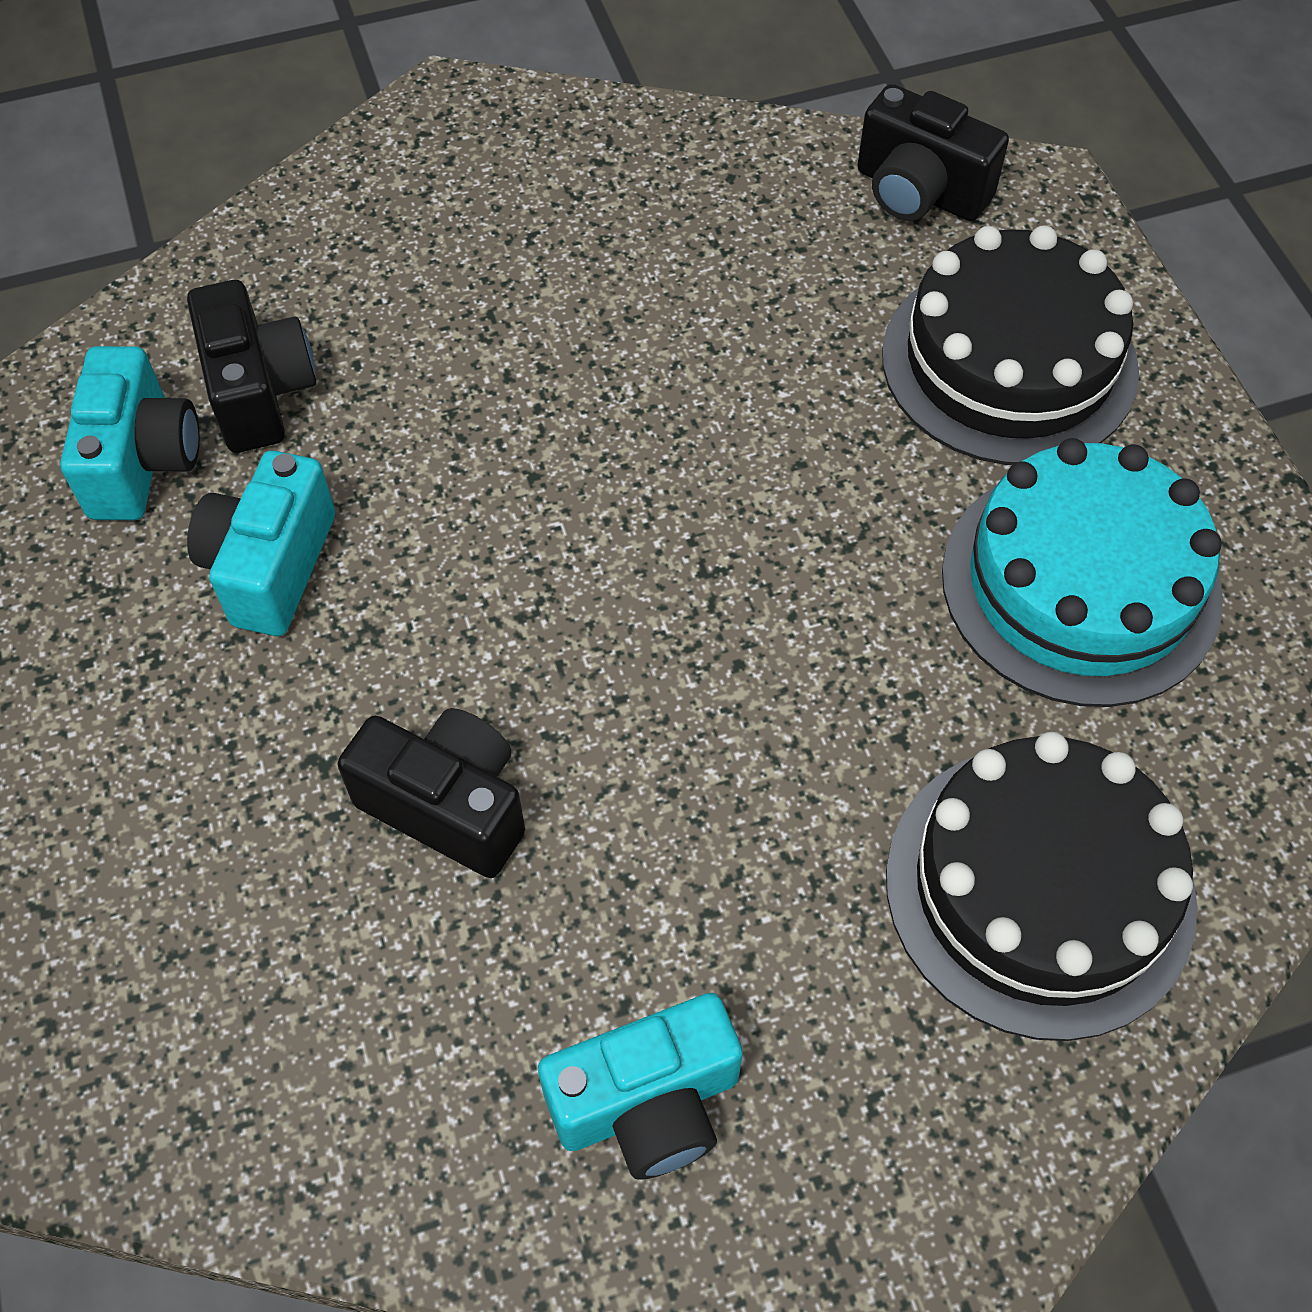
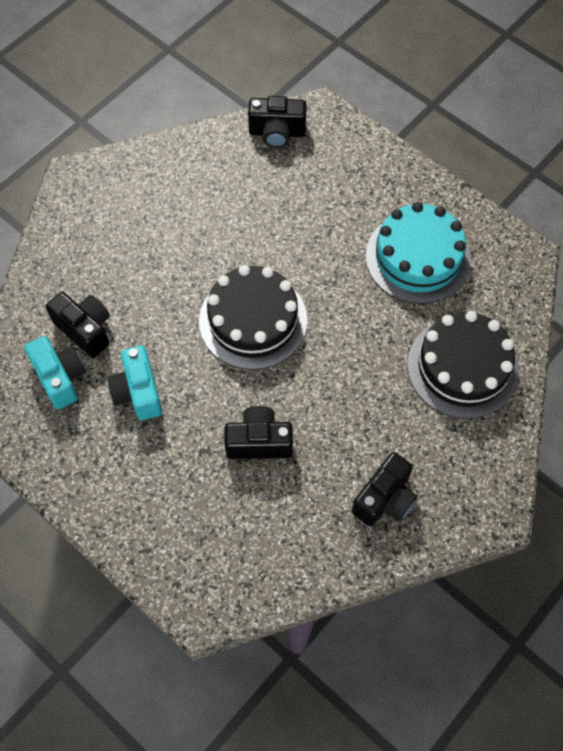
camera: 30 degrees left, 5 degrees up
turquoise camera [538,993,743,1180] -> black camera [352,452,418,526]
black cake [882,225,1139,465] -> black cake moved to [199,265,307,370]

